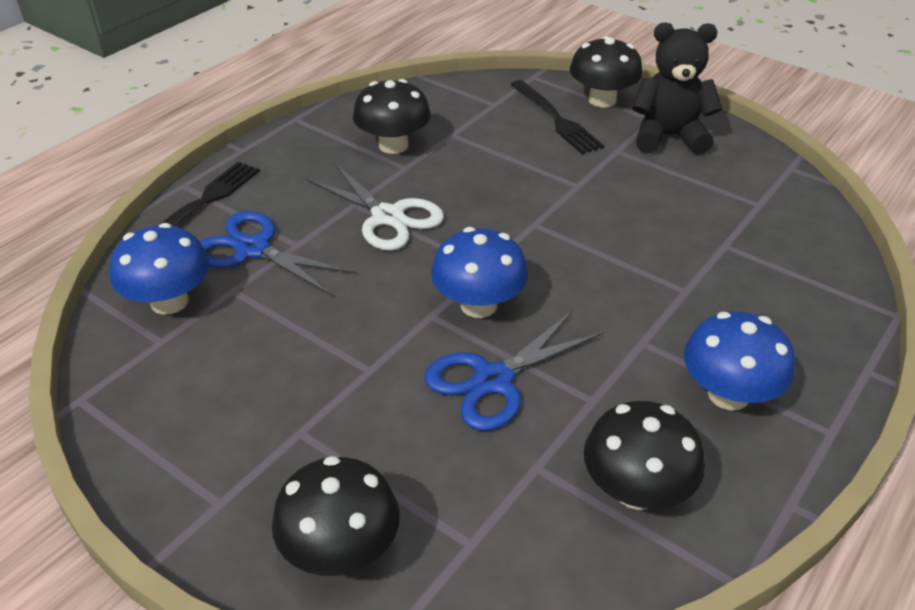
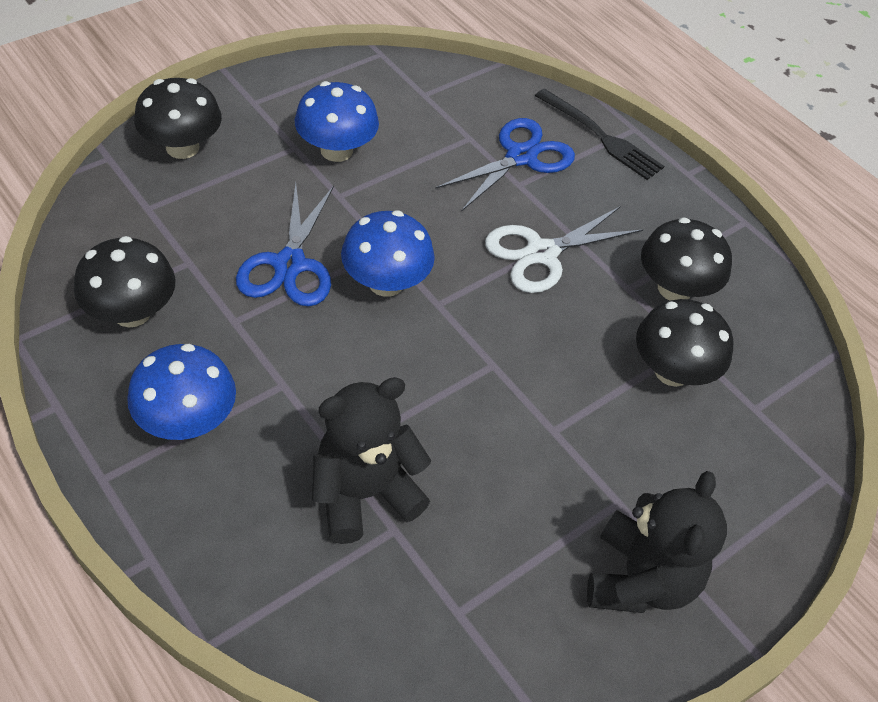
camera: 100 degrees right, 10 degrees up
blue mushroom [110,223,209,315] -> blue mushroom moved to [295,81,379,162]
blue scissors [424,310,604,431] -> blue scissors turned 150 degrees counterclockwise [236,183,334,307]
black fork [510,80,604,155] -> none
black mushroom [570,36,643,108] -> black mushroom moved to [636,299,733,387]
none -> black teddy bear [312,377,431,544]

